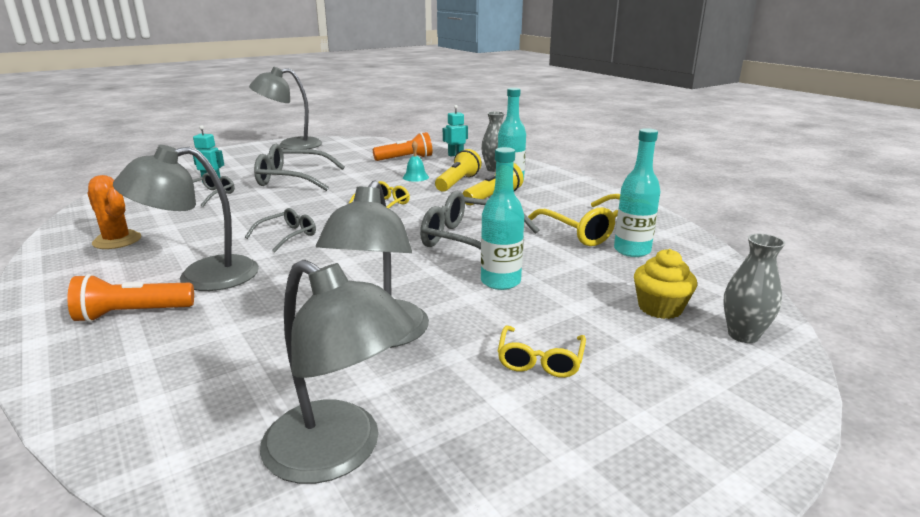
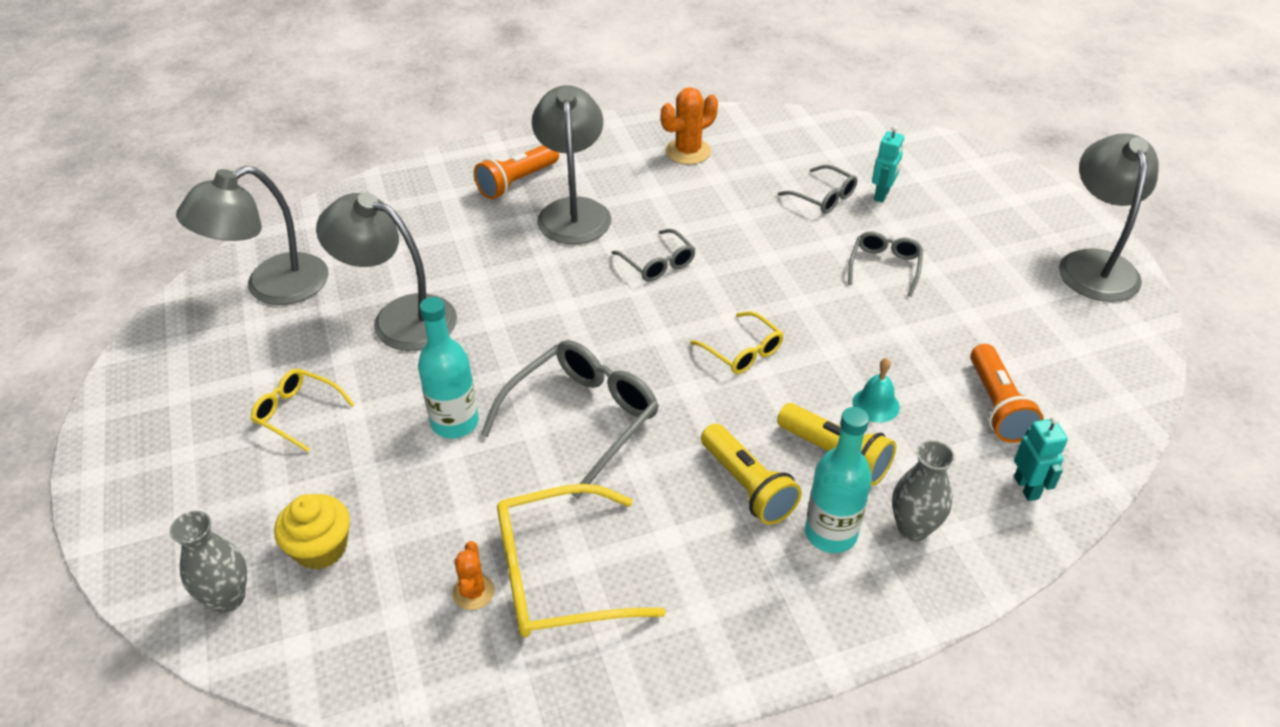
camera: 105 degrees right, 20 degrees up
orange flashlight [67,274,194,322] -> orange flashlight turned 135 degrees counterclockwise [474,145,559,199]
grey glasses [254,144,345,191] -> grey glasses [848,231,923,297], size x0.56
turquoise bottle [614,128,660,257] -> orange cactus [452,541,495,610]

